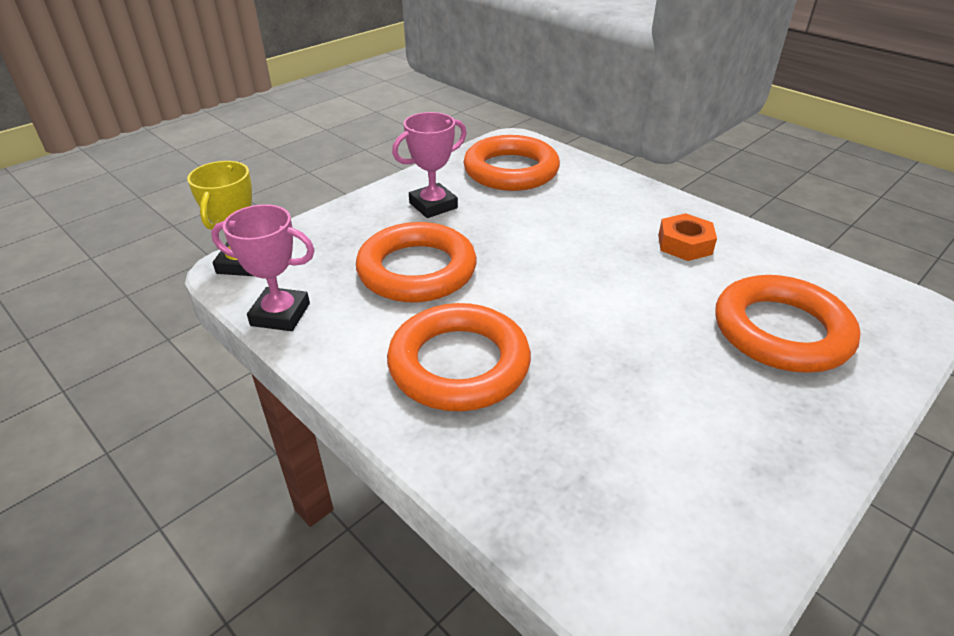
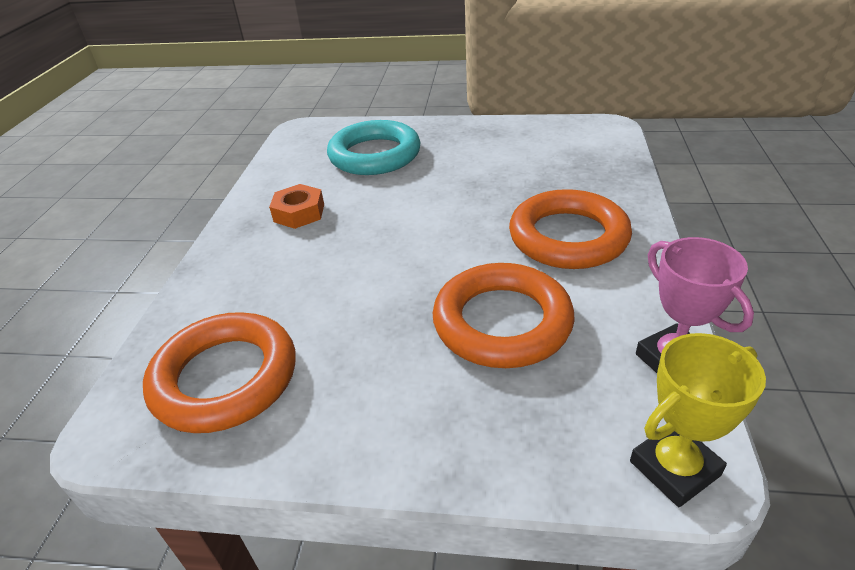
camera: 125 degrees left, 0 degrees up
pink trophy [392,112,467,218] -> none
orange ring [715,275,861,373] -> turquoise ring [327,120,420,175]

